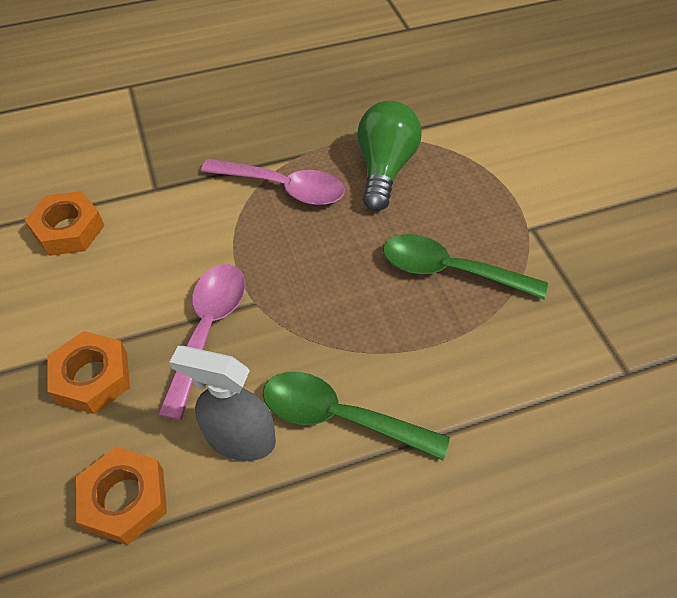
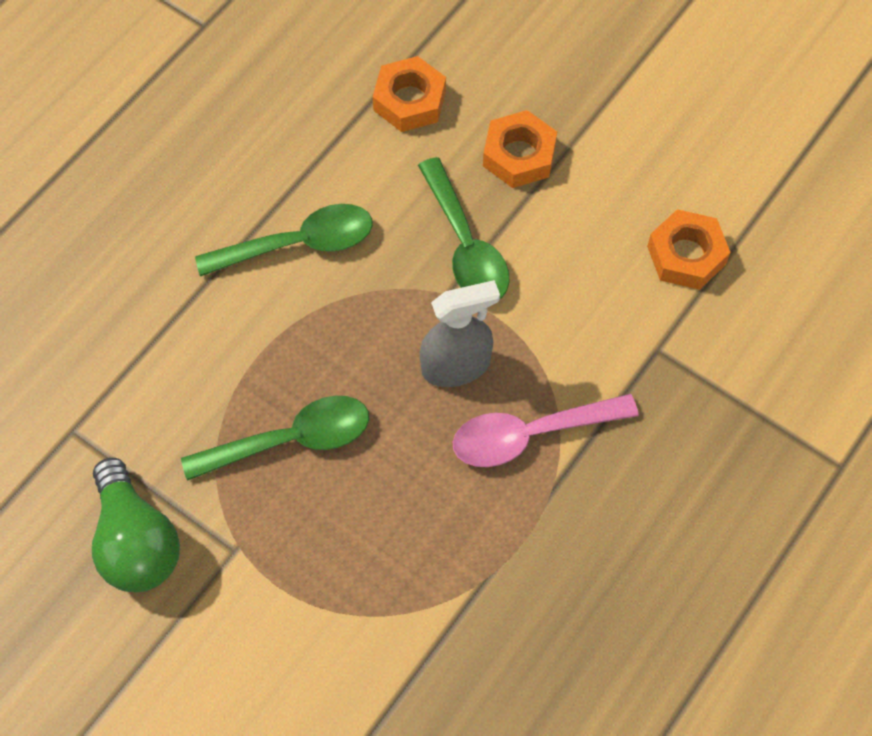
camera: 145 degrees right, 10 degrees up
pink spoon [158,264,245,420] -> green spoon [418,157,509,299]
grey spray bottle [170,346,276,461] -> grey spray bottle moved to [420,280,500,387]
green light bulb [358,101,422,211] -> green light bulb moved to [92,458,180,592]

